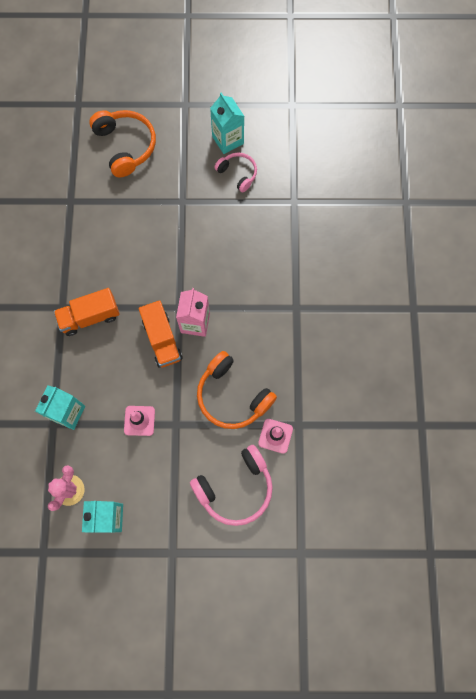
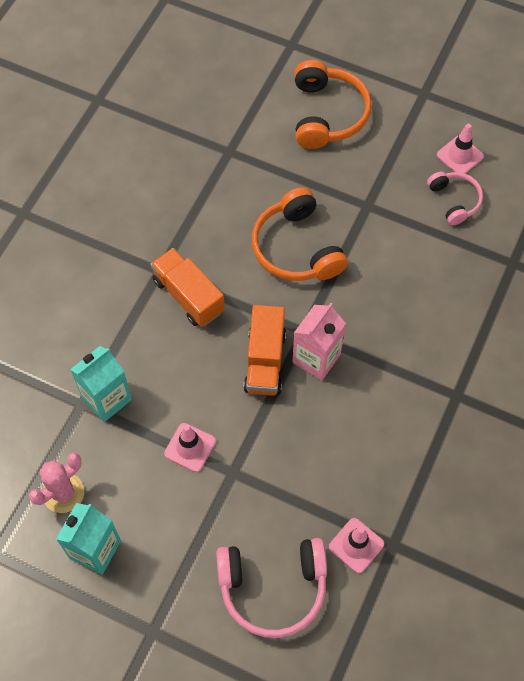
camera: 25 degrees right, 10 degrees down
orange truck [54,288,120,336] -> orange truck turned 45 degrees clockwise [150,248,225,327]
orange headphones [197,351,277,429] -> orange headphones moved to [252,187,348,281]
turquoise carton [210,93,244,154] -> pink traffic cone [437,124,484,174]

